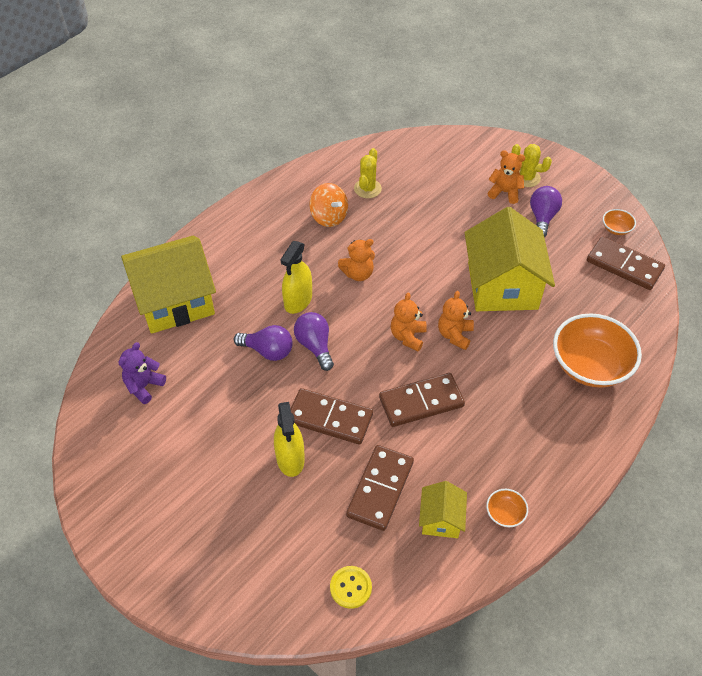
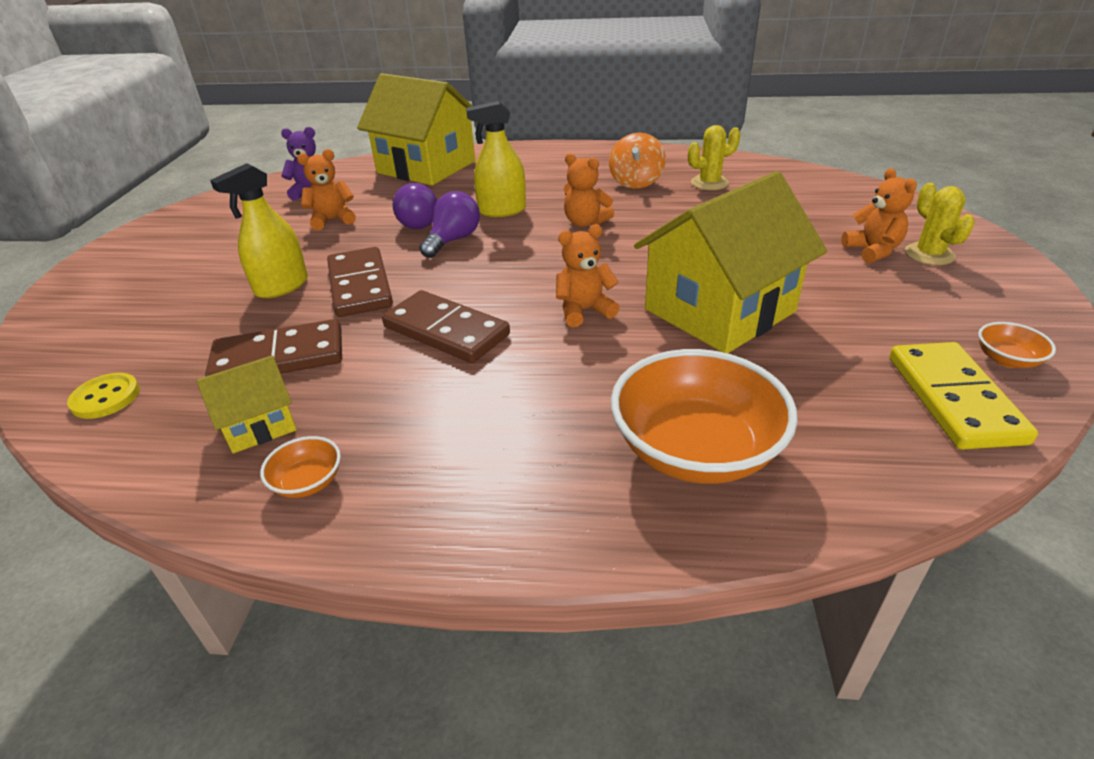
camera: 55 degrees right, 15 degrees down
orange teddy bear [391,292,427,351] -> orange teddy bear moved to [297,149,356,230]
purple light bulb [530,186,562,237] -> none
brown domino [587,236,665,290] -> yellow domino [889,342,1038,450]

